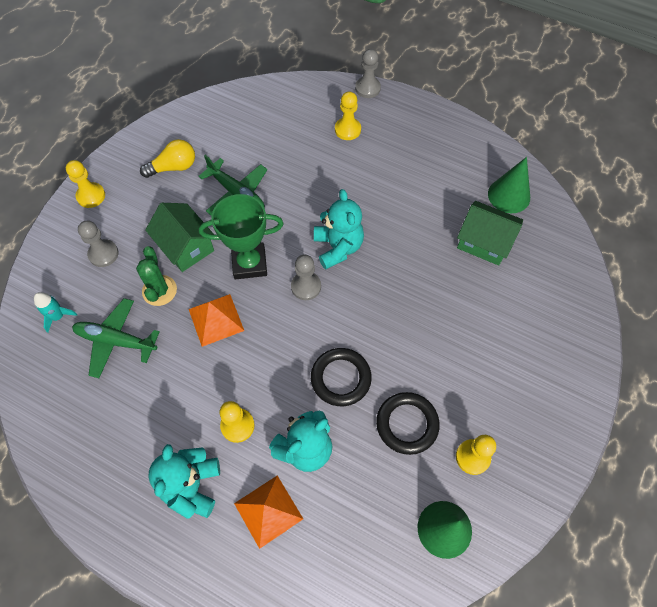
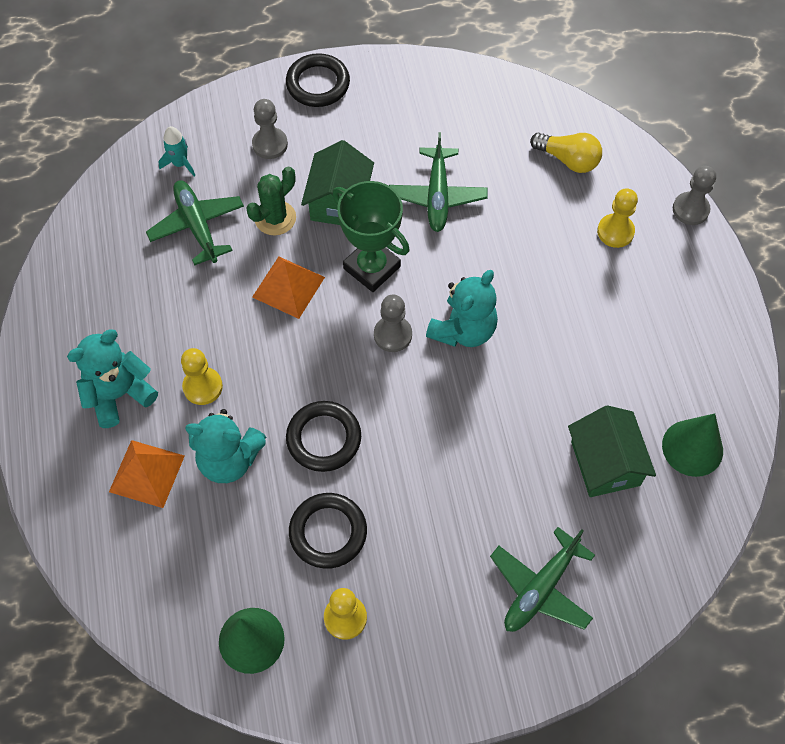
camera: 50 degrees right, 0 degrees up
yellow pawn [66,160,105,208] -> black ring [286,53,350,107]
yellow light bulb [140,139,195,178] -> yellow light bulb moved to [530,133,602,173]
none -> green plane [490,527,595,632]

